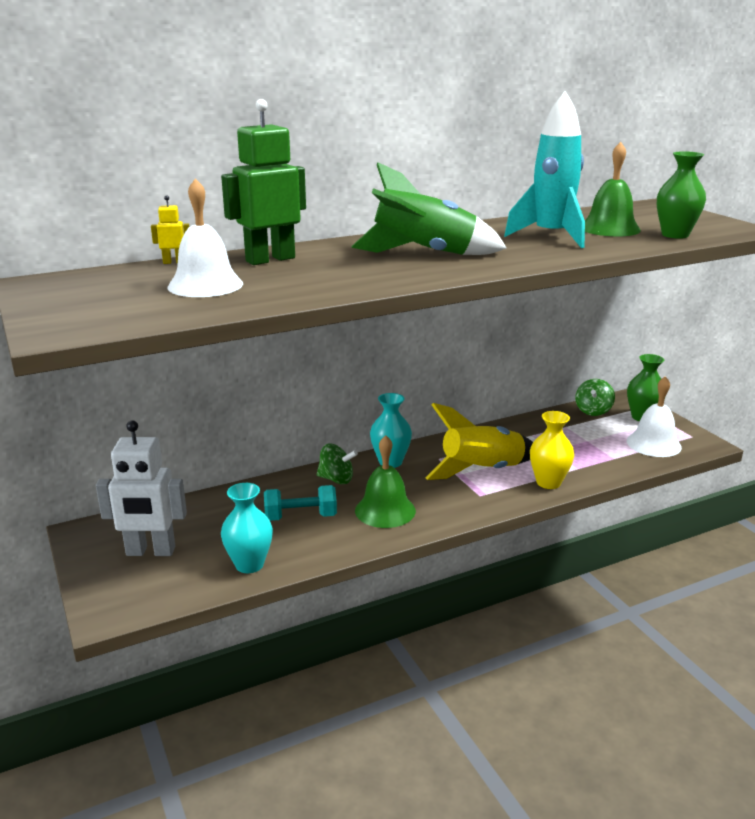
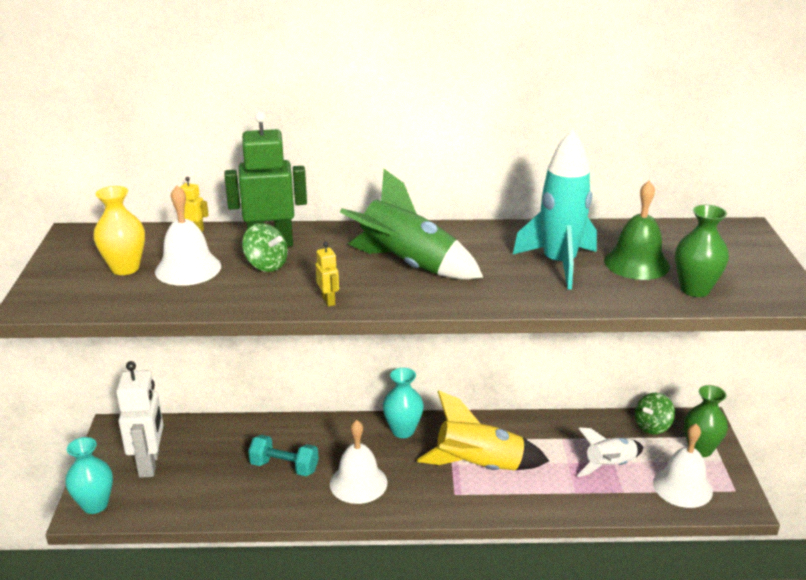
camera: 25 degrees right, 5 degrees up
white robot [96,420,187,556] -> white robot turned 120 degrees counterclockwise [116,361,163,478]
turquoise vase [221,483,273,573] -> turquoise vase moved to [65,437,113,514]
green spinning top [317,444,358,484] -> green spinning top moved to [242,223,288,272]
green bell [355,435,416,528] -> white bell [330,420,387,504]
yellow vase [530,411,574,489] -> yellow vase moved to [93,186,145,275]
none -> yellow robot [316,242,339,307]
none -> white rocket [577,428,643,477]

